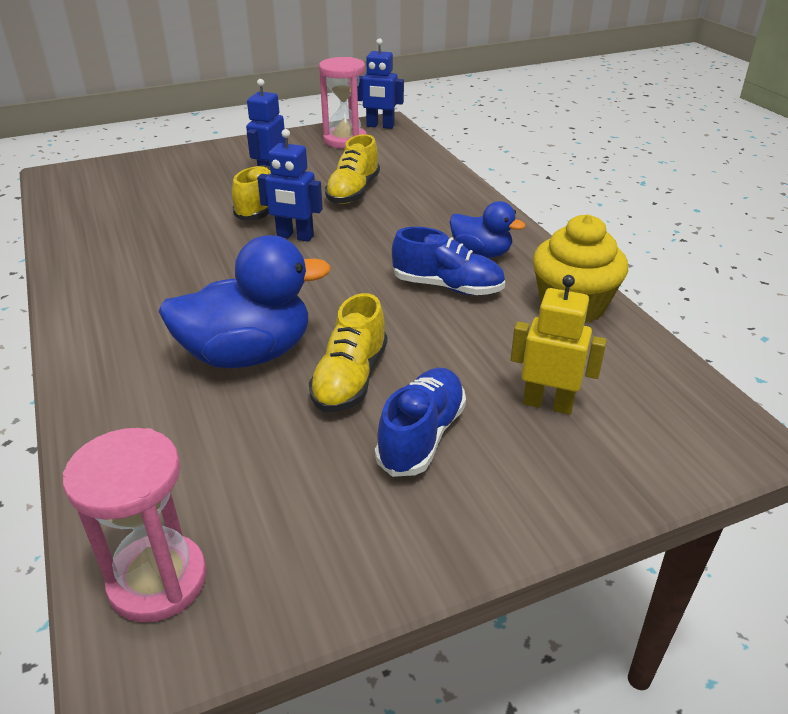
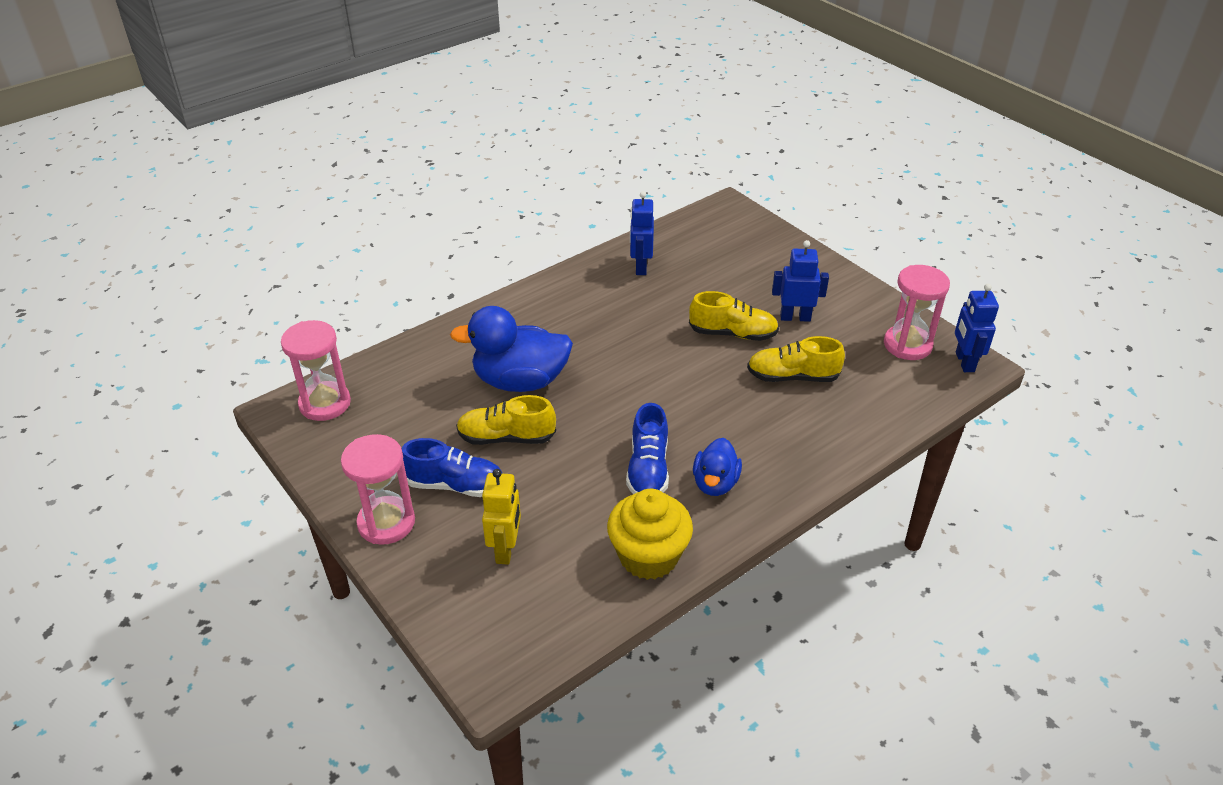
camera: 75 degrees right, 5 degrees up
blue duck [158,235,331,368] -> blue duck turned 120 degrees clockwise [450,306,573,392]
blue robot [257,129,323,242] -> blue robot moved to [630,191,654,275]
none -> pink hourglass [341,434,415,545]

